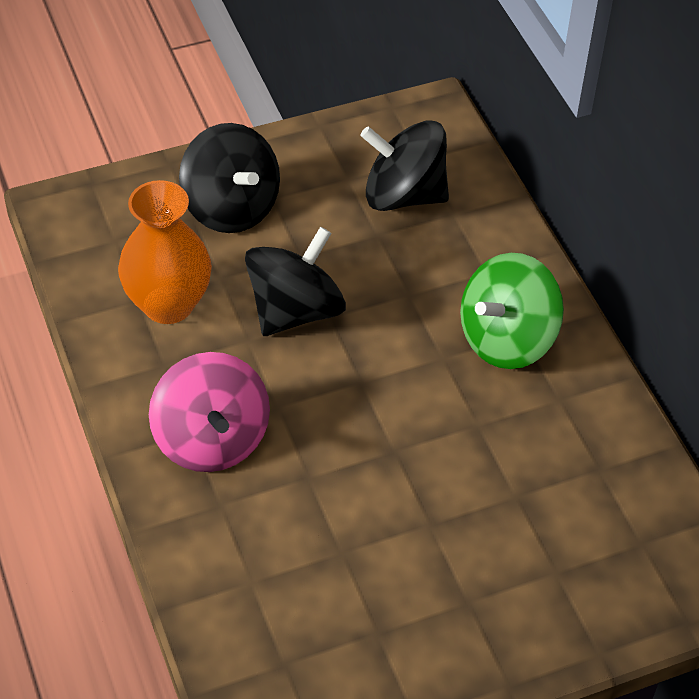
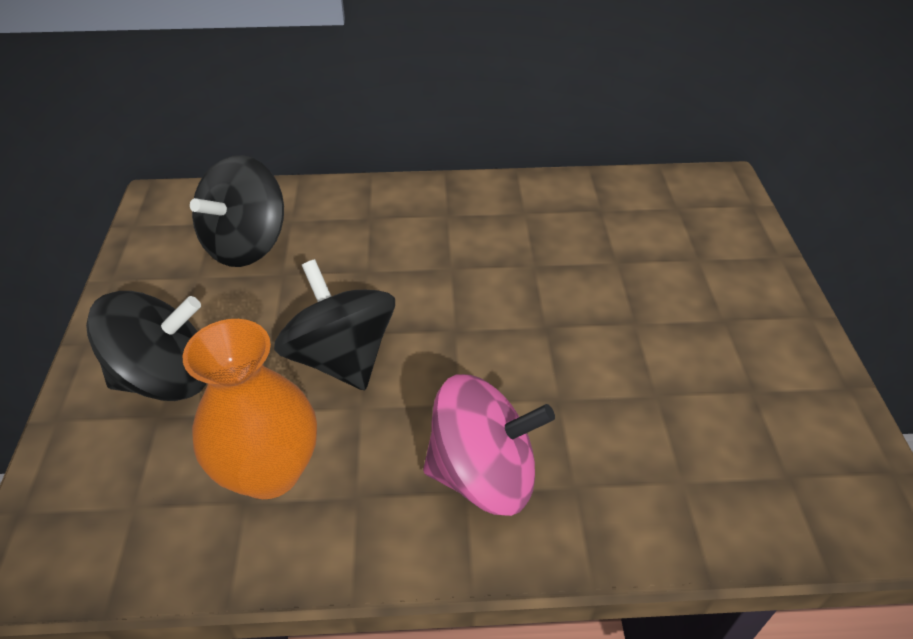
camera: 70 degrees left, 5 degrees down
green spinning top [460,253,564,369] -> none

